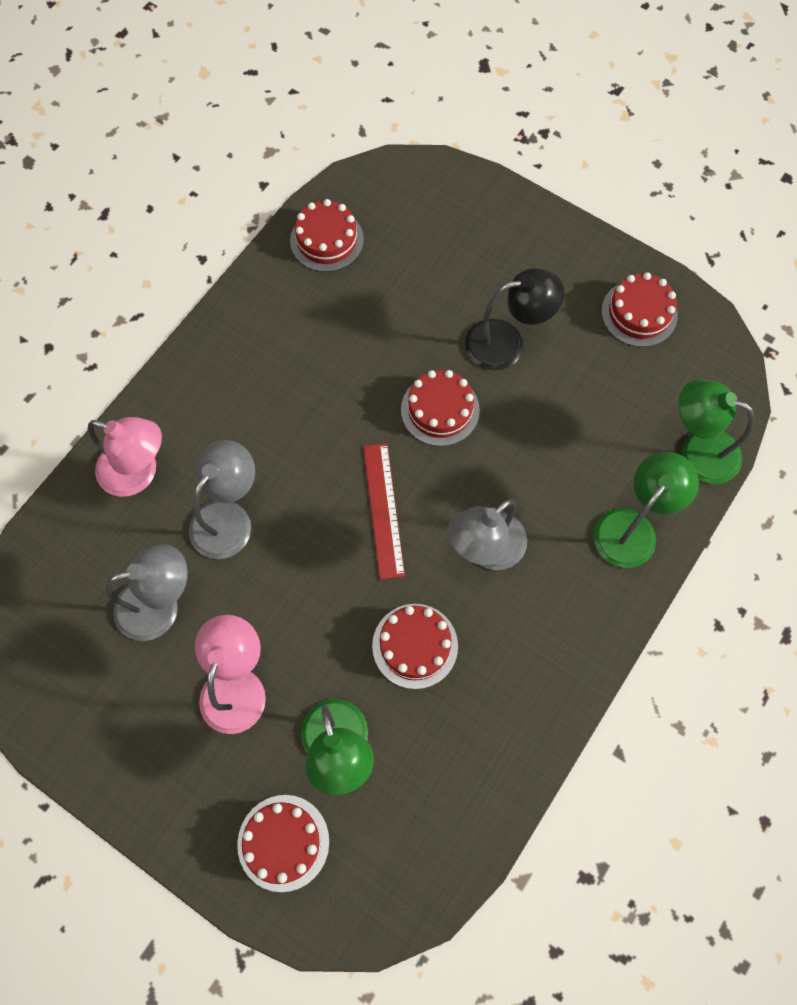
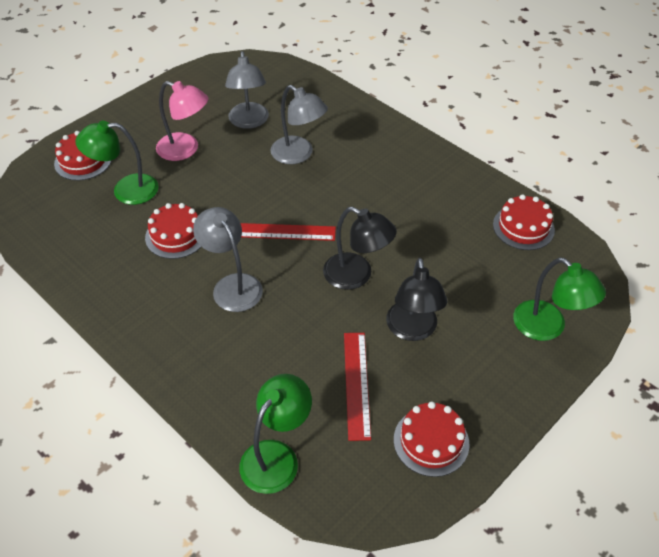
camera: 100 degrees right, 20 degrees down
pink lamp [88,417,162,497] -> none
red cake [401,370,480,446] -> black lamp [323,207,397,290]
green lamp [594,452,699,568] -> green lamp moved to [513,258,606,341]
none -> red ruler [344,333,371,441]

